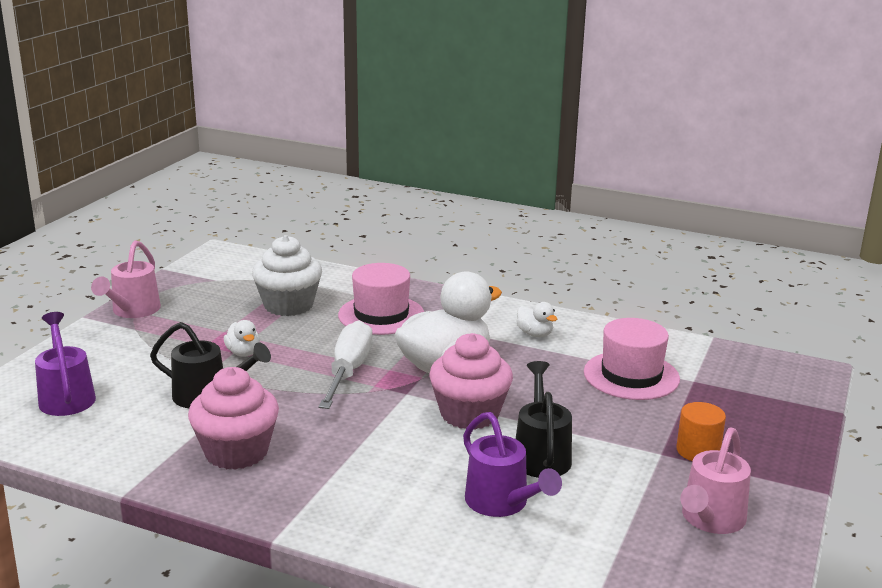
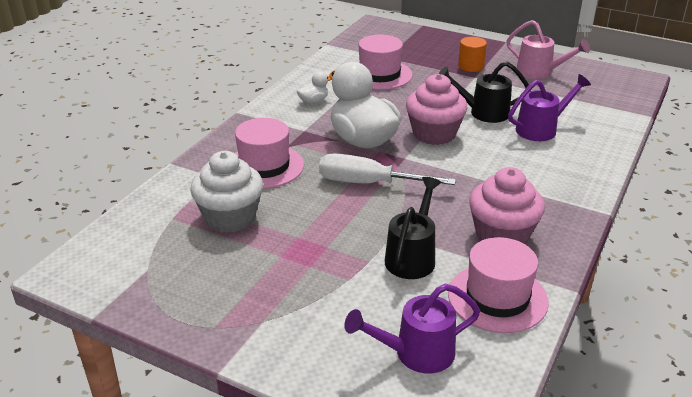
camera: 85 degrees left, 10 degrees up
pink watering can [91,240,161,318] -> none
white duck [224,320,260,357] -> none
none -> pink hat [448,237,549,333]

